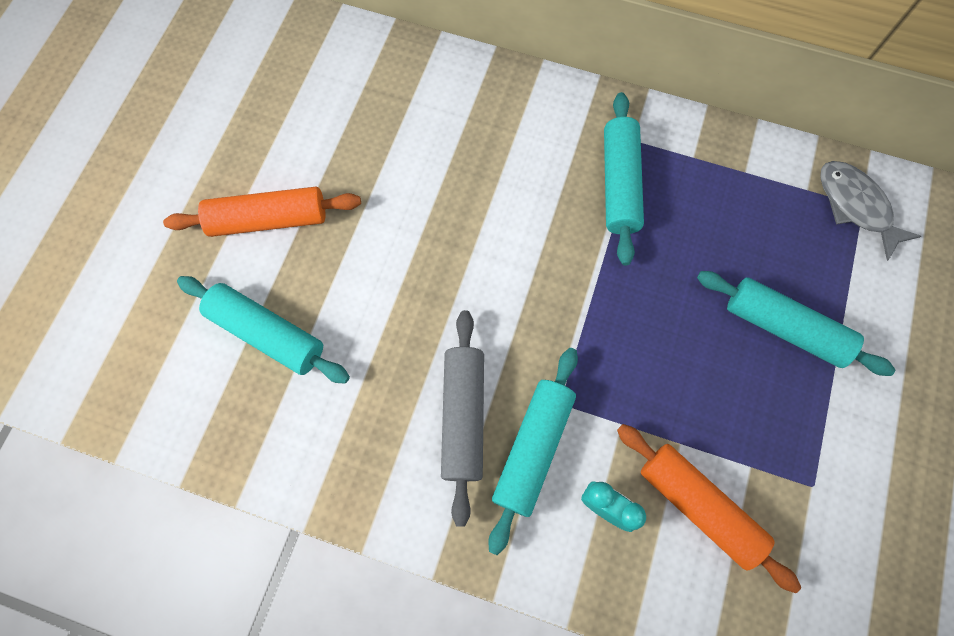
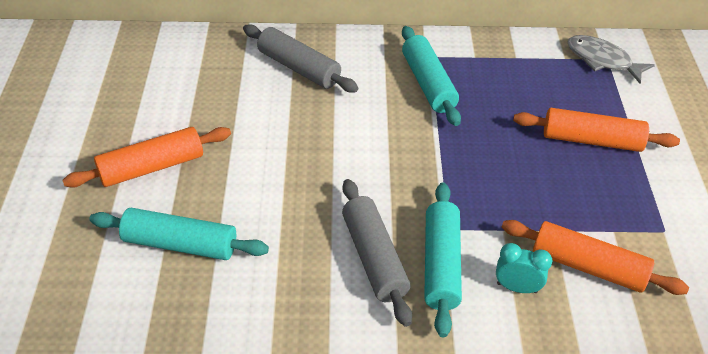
camera: 20 degrees left, 25 degrees down
turquoise rolling pin [697,271,895,376] -> orange rolling pin [513,108,680,152]
none -> grey rolling pin [243,24,359,92]

